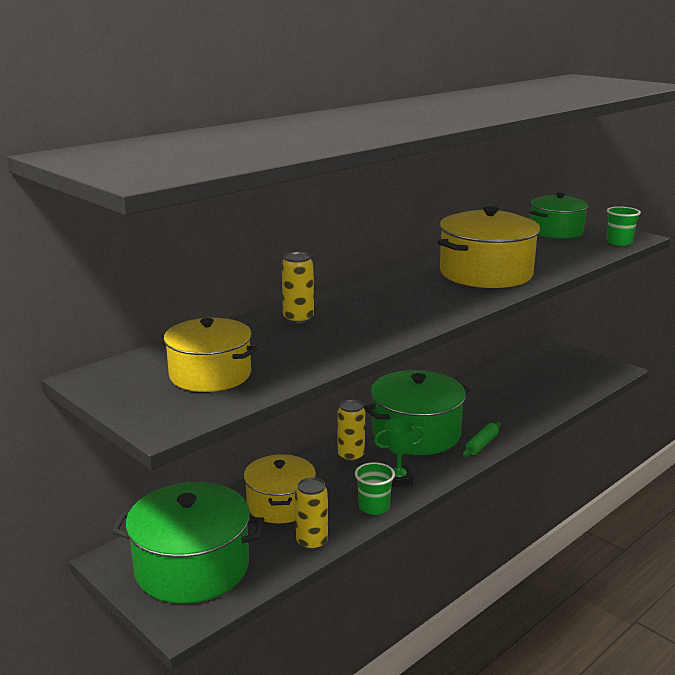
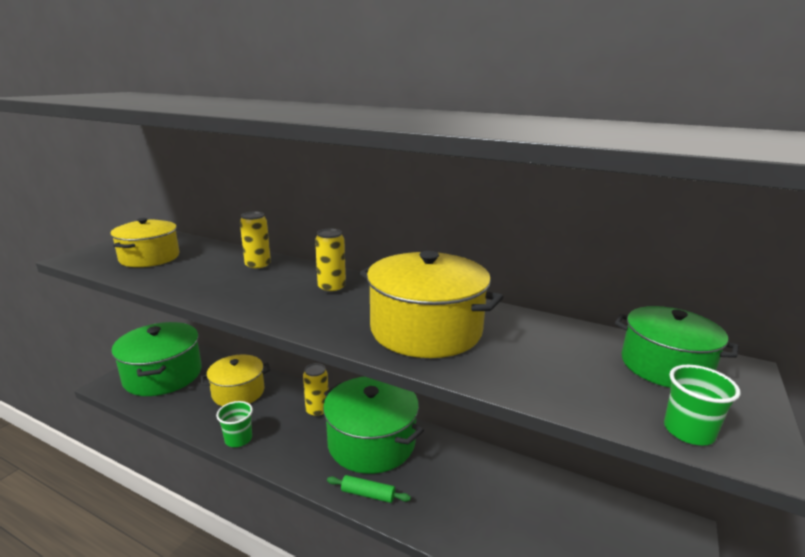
camera: 70 degrees right, 0 degrees up
yellow can [295,477,328,550] -> yellow can moved to [315,228,346,294]
green trophy [374,418,425,487] -> none

